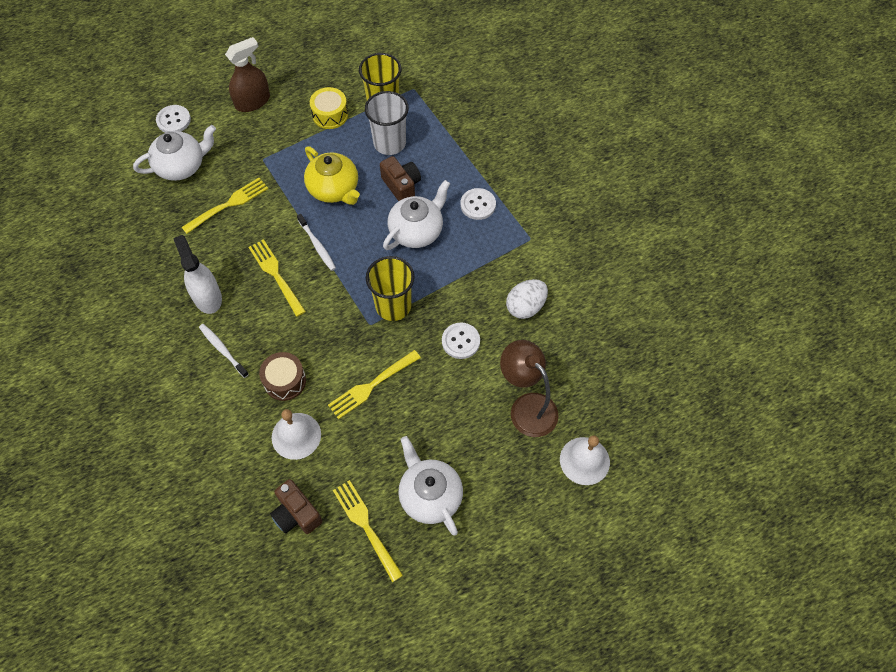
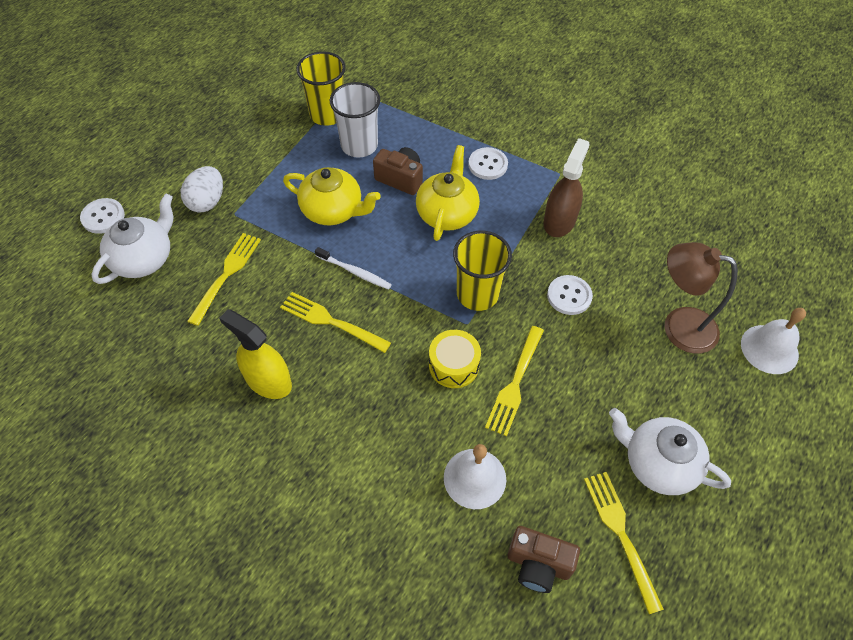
camera: 30 degrees left, 5 degrees down
white spray bottle [173,235,222,314] -> yellow spray bottle [219,309,292,399]
white toothbrush [199,324,249,378] -> none
brown spray bottle [225,37,270,112] -> brown spray bottle moved to [544,138,590,237]
brown drum [259,352,306,401] -> none
yellow drum [310,87,348,129] -> yellow drum moved to [429,330,481,388]
yellow fork [333,480,403,582] -> yellow fork turned 45 degrees clockwise [584,472,664,614]
white teapot [383,180,450,250] -> yellow teapot [416,145,480,241]
white egg [506,279,548,319] -> white egg moved to [181,166,223,213]

